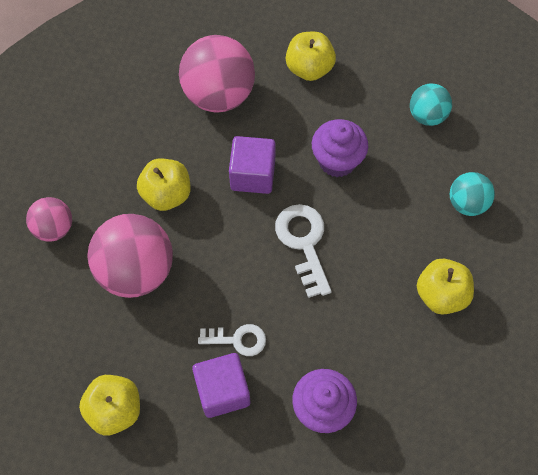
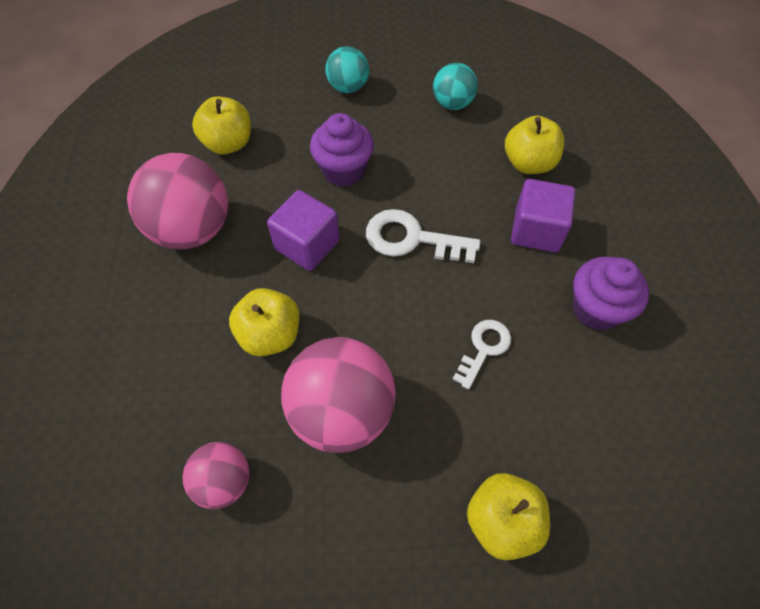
camera: 60 degrees left, 5 degrees down
purple cube [192,353,250,418] -> purple cube moved to [511,179,575,252]

